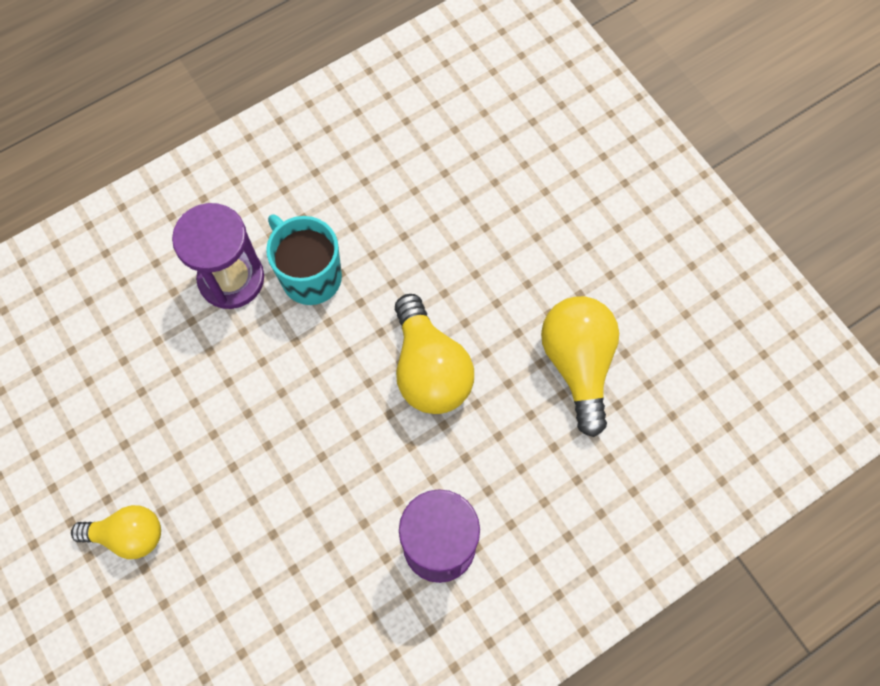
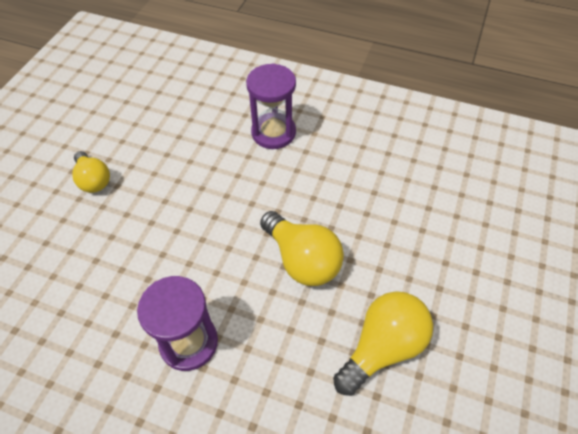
camera: 55 degrees right, 15 degrees down
turquoise mug [266,214,342,305] -> none
yellow light bulb [395,294,474,414] -> yellow light bulb turned 75 degrees counterclockwise [260,211,344,286]

